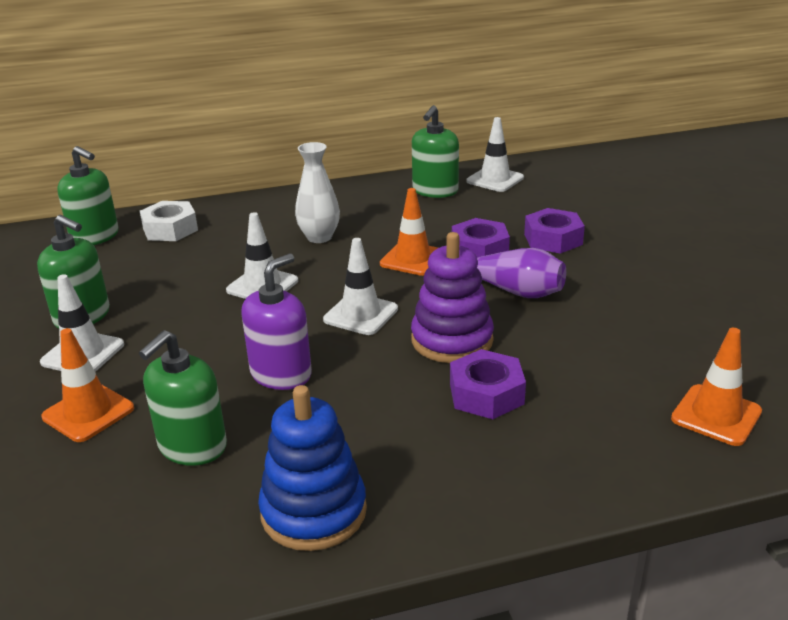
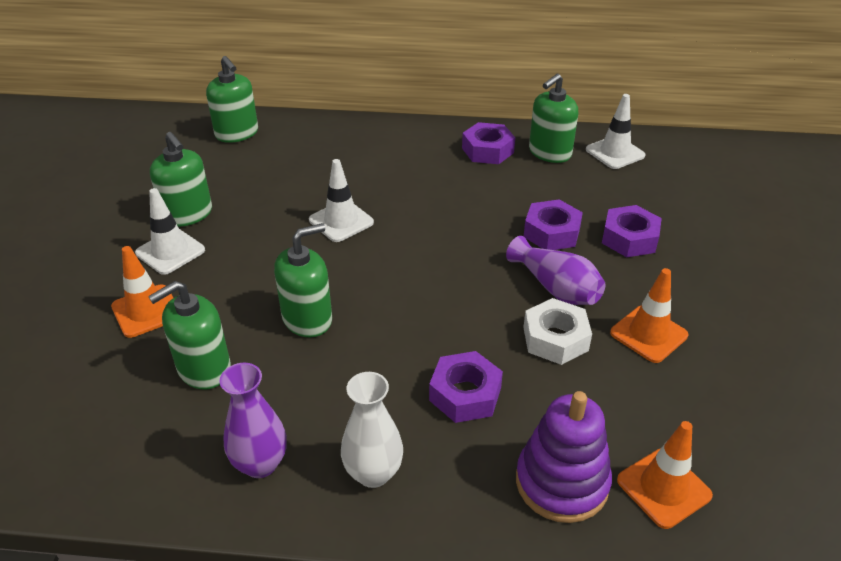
camera: 20 degrees right, 10 degrees up
white nut [140,201,198,241] -> white nut moved to [523,298,592,365]
purple soap dispenser [241,254,312,390] -> green soap dispenser [274,223,332,337]
blue stacking toy [258,385,367,551] -> purple vase [219,363,287,478]
white vase [295,142,340,243] -> white vase moved to [341,372,403,488]
white traffic cone [323,238,398,335] -> none
orange traffic cone [380,188,438,276] -> orange traffic cone moved to [610,268,688,363]
purple stacking toy [411,232,494,363] -> purple stacking toy moved to [516,391,612,523]
none -> purple nut [462,122,515,164]

